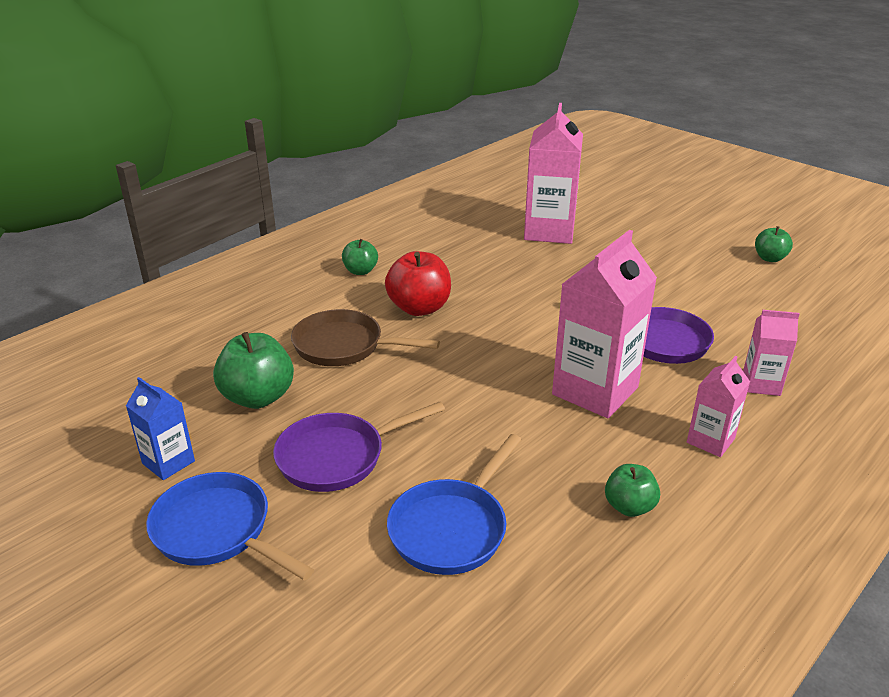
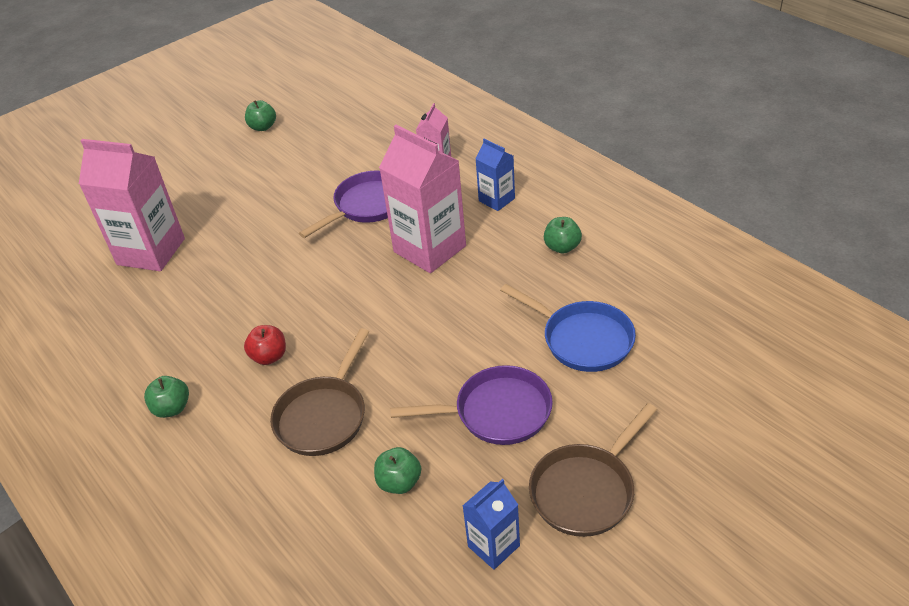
camera: 80 degrees left, 10 degrees up
blue pan [146,472,314,581] -> brown pan [529,403,657,537]
green apple [213,332,294,409] -> green apple [374,447,421,494], size x0.59
purple pan [273,402,445,492] -> purple pan turned 75 degrees counterclockwise [390,365,553,445]
red apple [385,251,451,316] -> red apple [244,325,286,365], size x0.59
pink carton [687,356,750,457] -> blue carton [475,139,515,211]

